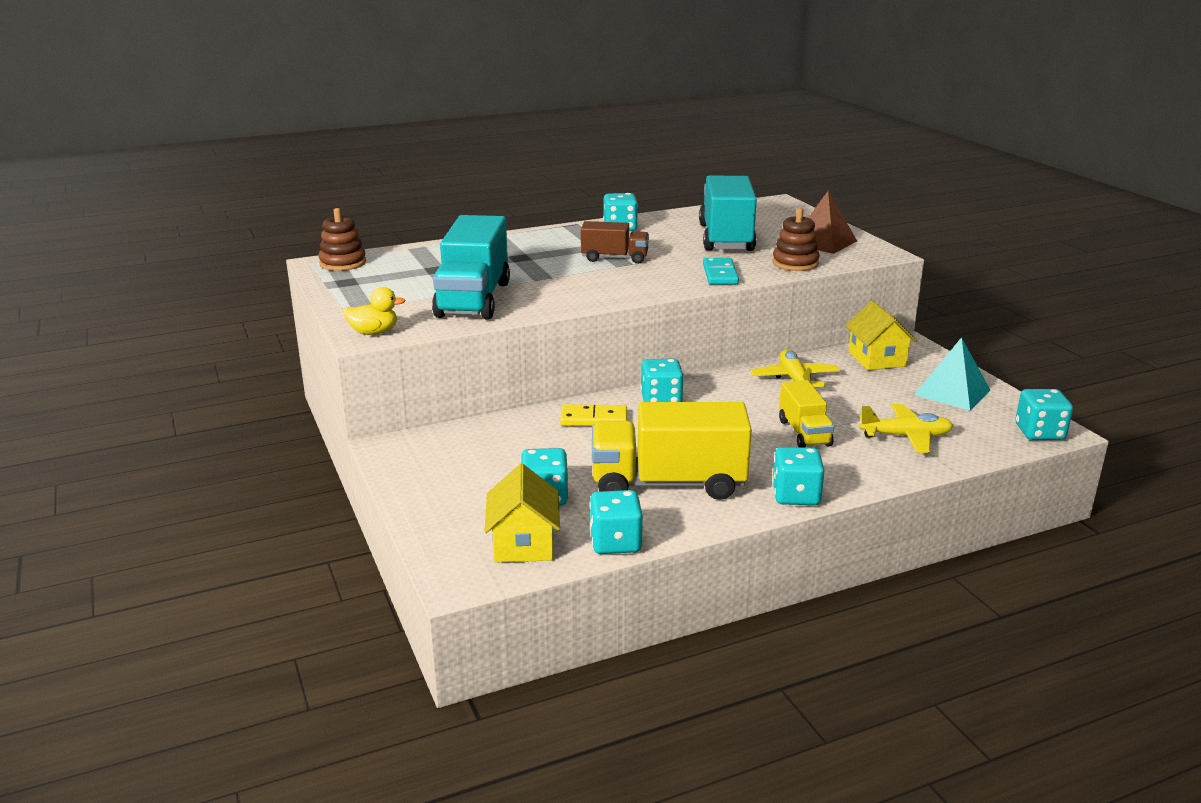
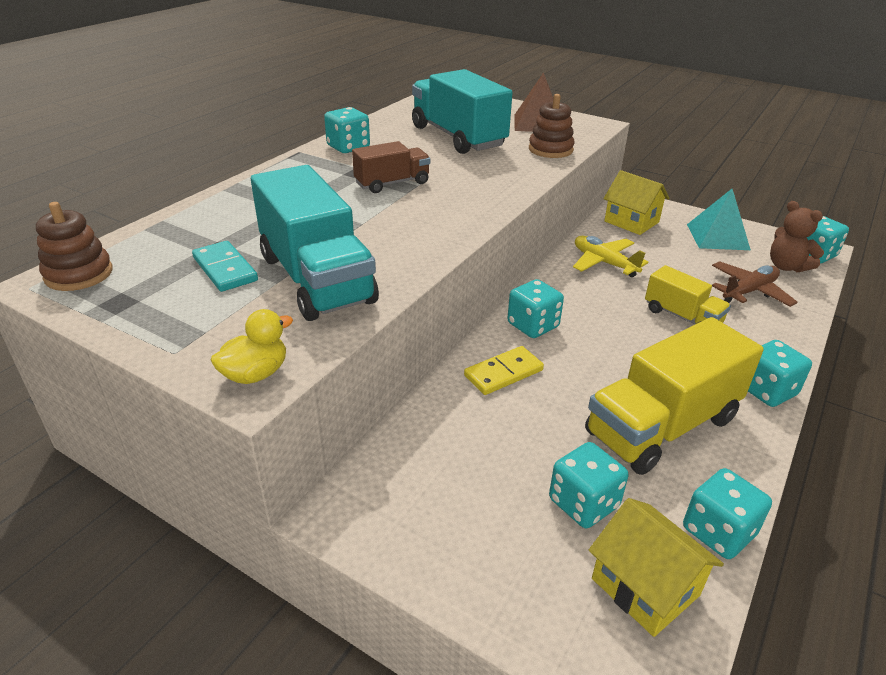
camera: 35 degrees left, 10 degrees up
turquoise domino [703,258,739,285] -> turquoise domino moved to [192,241,258,292]
yellow plane [859,404,953,453] -> brown plane [712,261,797,307]
none -> brown teddy bear [770,201,824,272]

